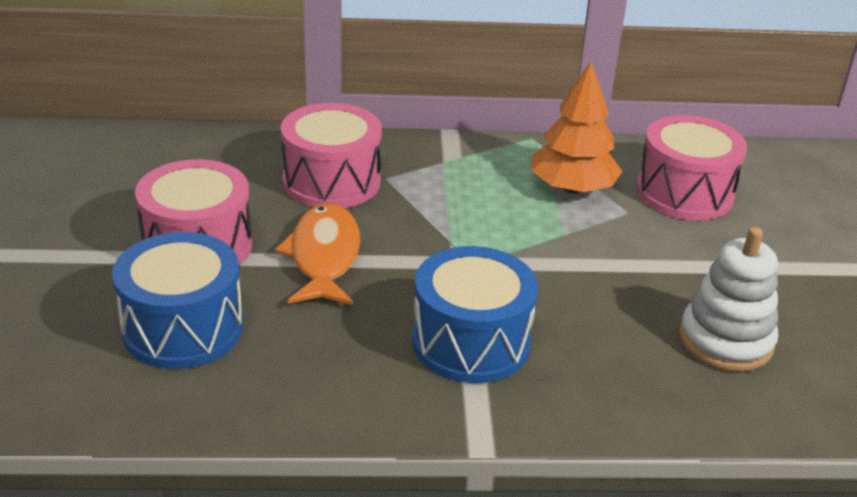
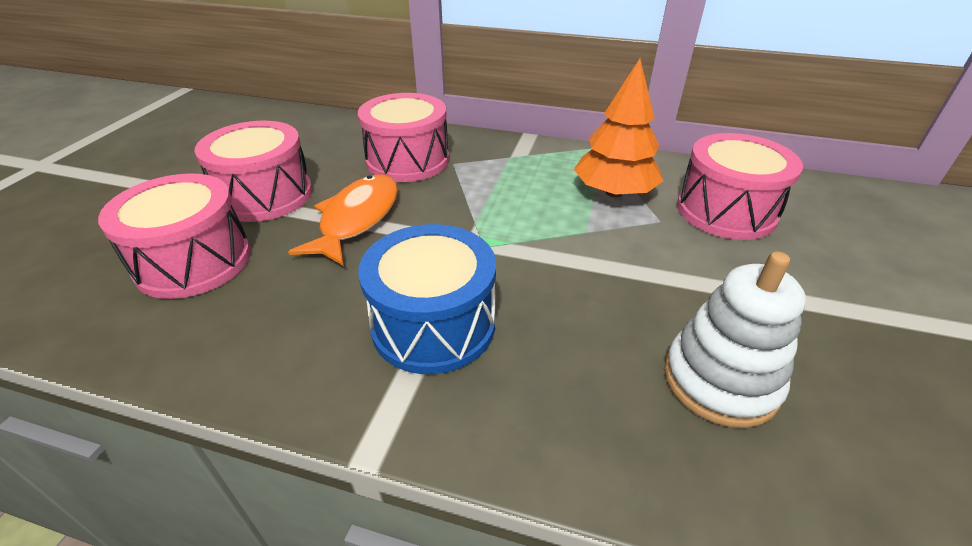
camera: 20 degrees right, 5 degrees up
blue drum [112,232,243,369] -> pink drum [98,173,251,299]

